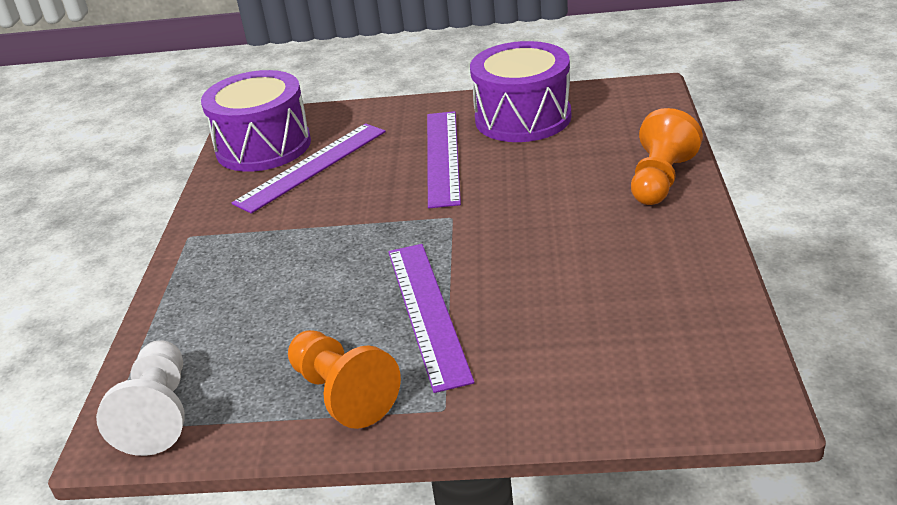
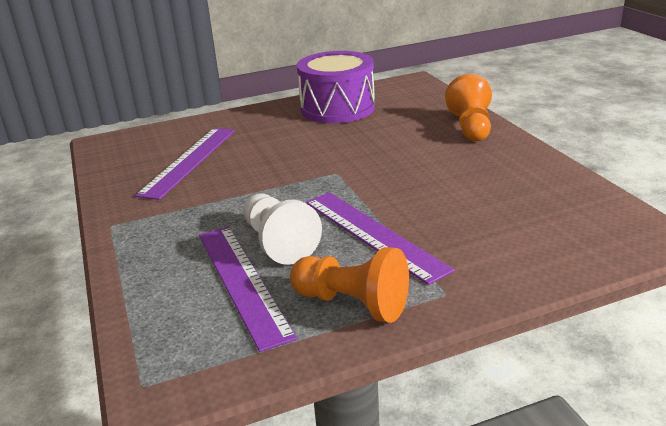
camera: 25 degrees left, 5 degrees down
white pawn [96,340,185,456] -> white pawn moved to [243,193,322,265]
purple drum [201,70,311,172] -> none
purple ruler [427,111,461,208] -> purple ruler moved to [199,227,297,352]

